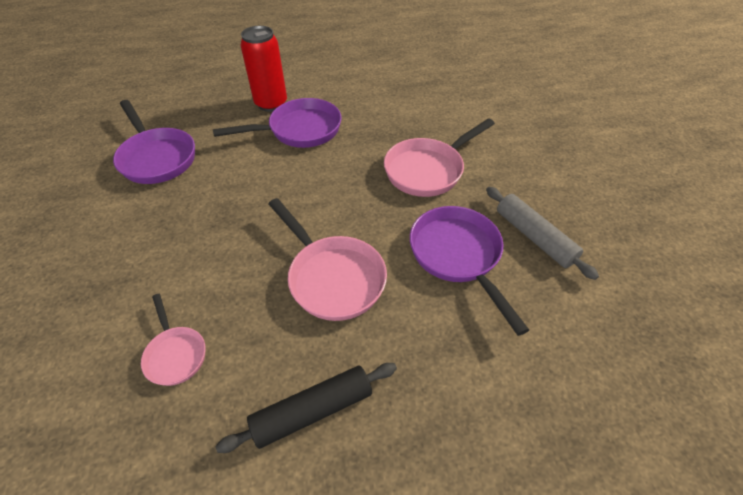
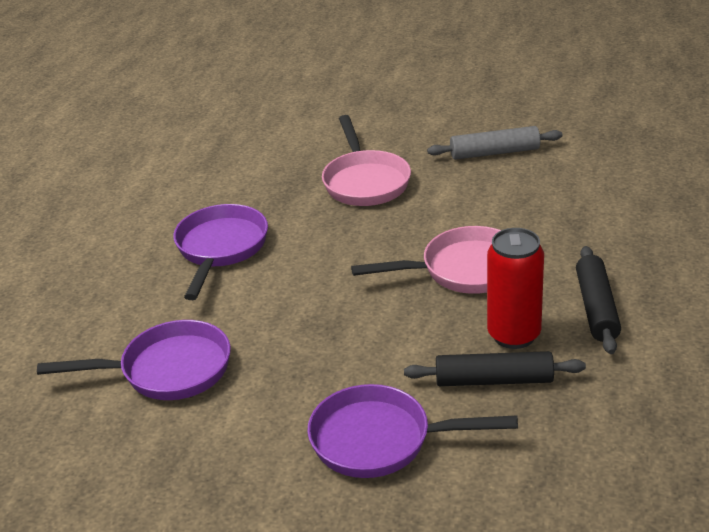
camera: 60 degrees left, 15 degrees down
pink pan [141,294,205,386] -> black rolling pin [404,351,586,386]
red can [240,26,287,112] -> red can moved to [487,228,544,349]
purple pan [410,206,529,336] -> purple pan moved to [307,384,518,478]

